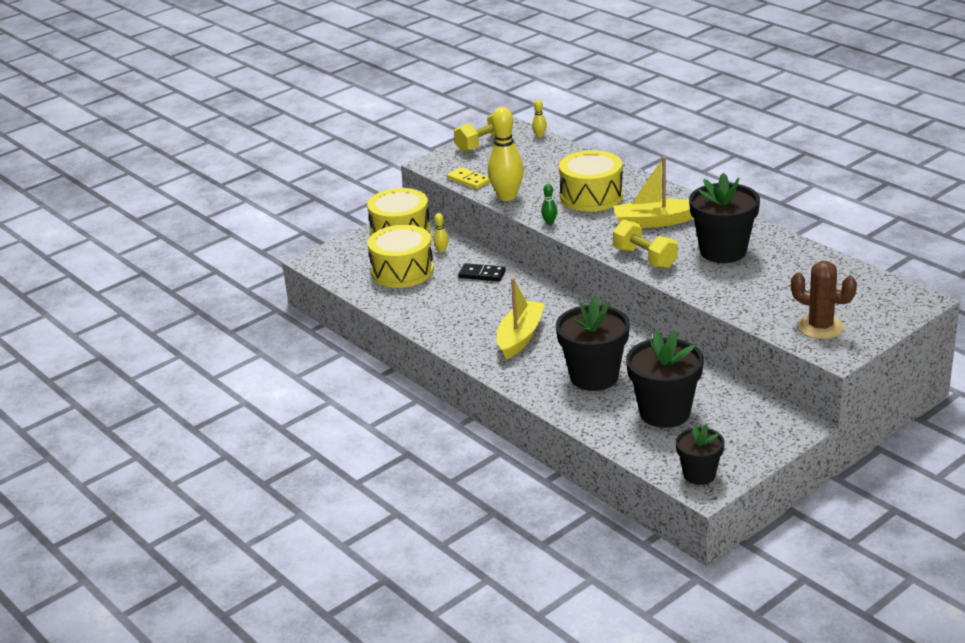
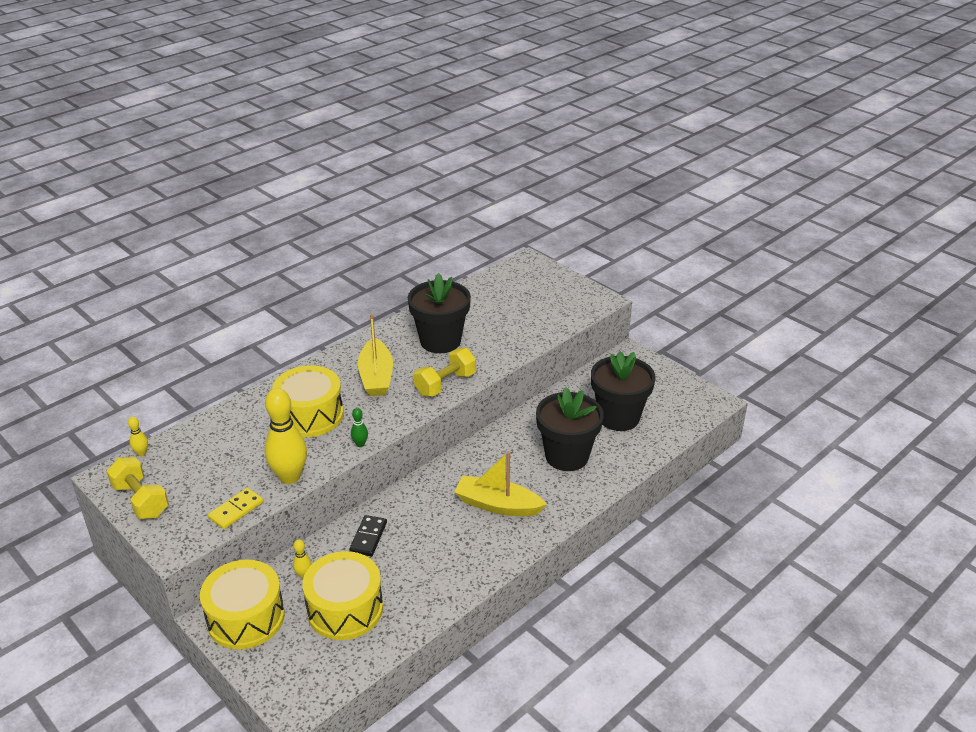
camera: 95 degrees left, 5 degrees up
black flower pot [676,424,724,485] -> none
brown cactus [791,261,857,339] -> none

